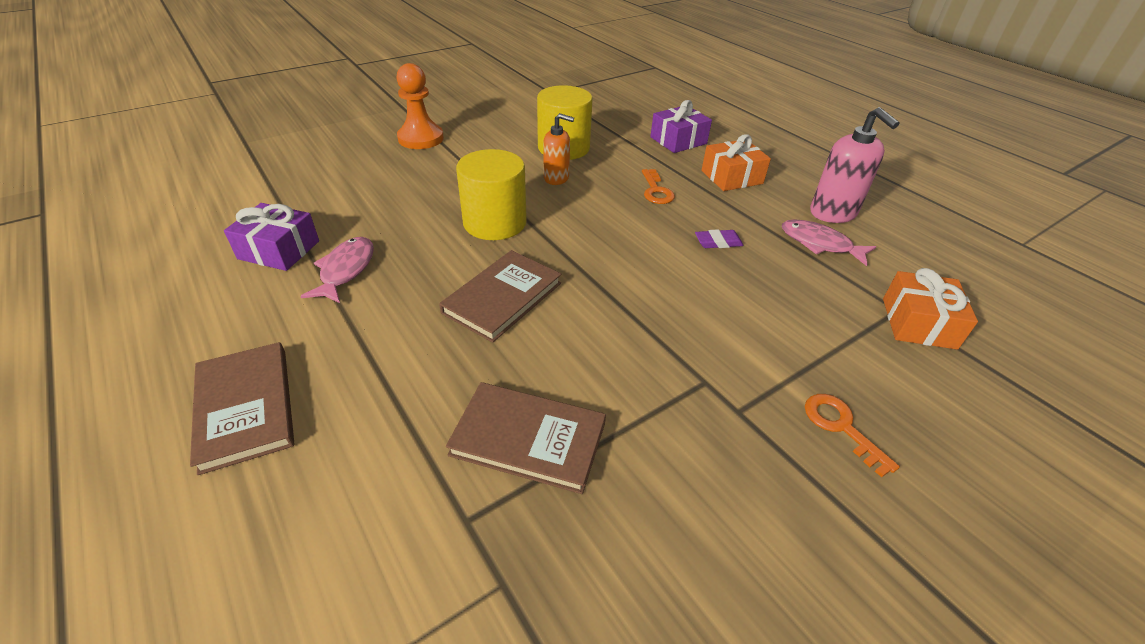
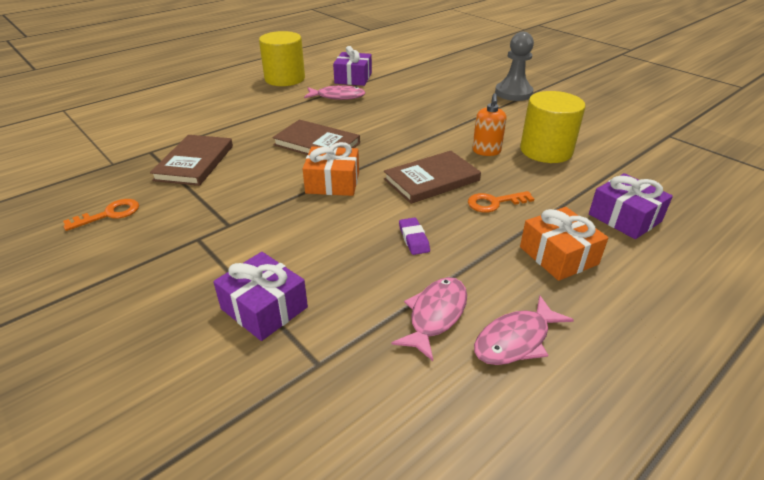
camera: 85 degrees right, 5 degrees down
brown book [190,342,294,475] -> brown book moved to [384,151,481,204]
orange pawn [397,63,444,149] -> grey pawn [495,32,534,101]
yellow cylinder [456,149,527,240] -> yellow cylinder moved to [259,31,305,86]
orange key [805,394,900,477] -> orange key moved to [63,199,139,231]
pink soap dispenser [810,107,899,223] -> pink fish [474,295,574,365]
orange gift [883,268,978,350] -> orange gift moved to [303,142,359,196]
none -> purple gift [213,252,308,341]

